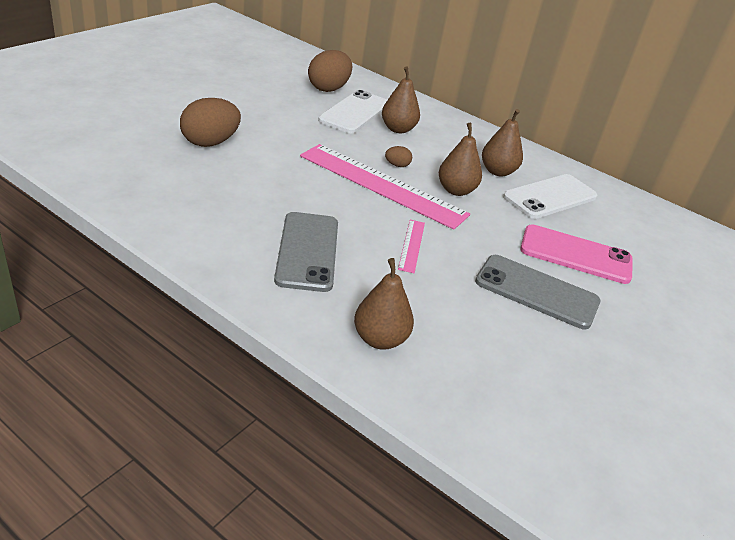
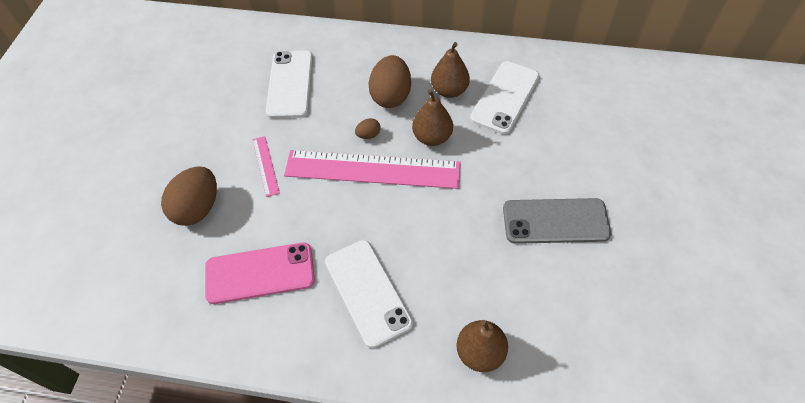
camera: 20 degrees left, 20 degrees up
grey phone [274,212,338,292] -> white phone [325,240,413,348]
brown egg [308,50,352,92] -> brown egg moved to [368,55,411,108]
brown pear [382,67,420,133] -> none
pink ruler [398,220,425,273] -> pink ruler moved to [252,136,280,197]
pink phone [520,224,633,284] -> pink phone moved to [205,242,315,304]

